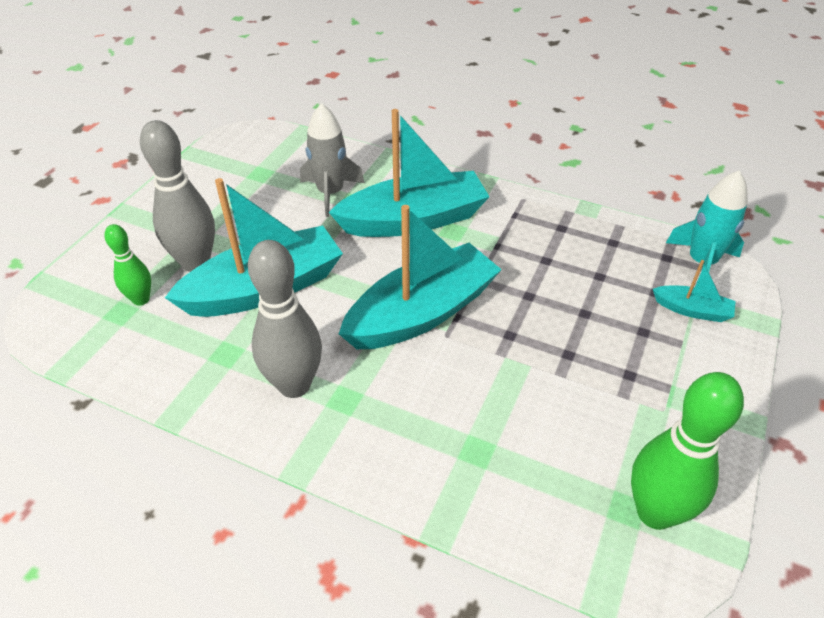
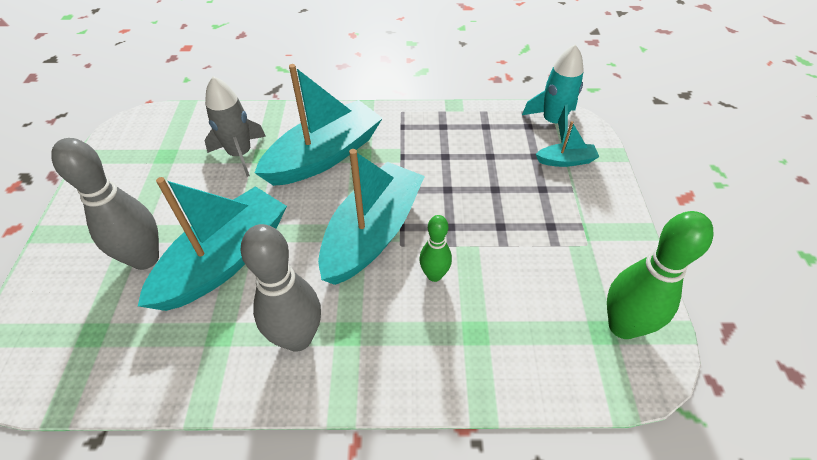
camera: 25 degrees left, 5 degrees up
green bowling pin [104,224,151,306] -> green bowling pin moved to [419,215,452,282]

